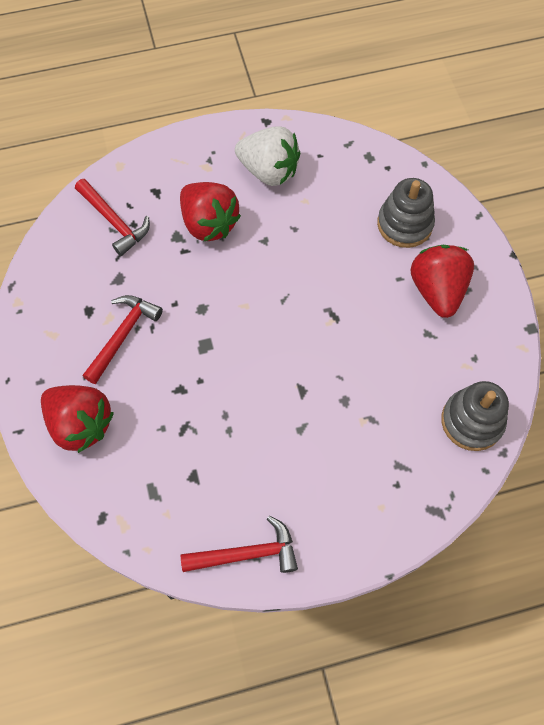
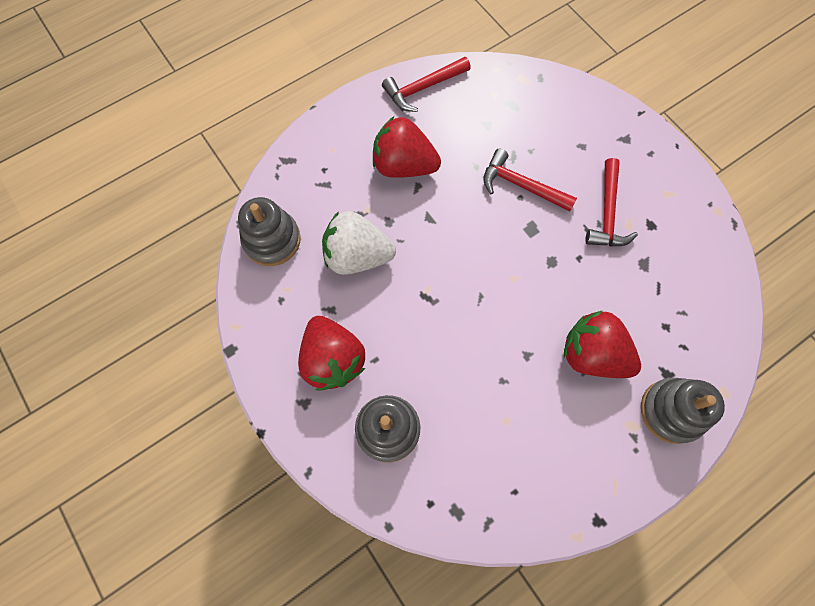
camera: 160 degrees right, 5 degrees up
red strawberry [41,385,114,453] -> red strawberry moved to [373,116,441,178]
red hammer [75,179,150,256] -> red hammer moved to [483,149,577,212]
white strawberry [235,126,300,186] -> white strawberry moved to [322,211,396,275]
none -> grey stacking toy [641,378,725,444]

